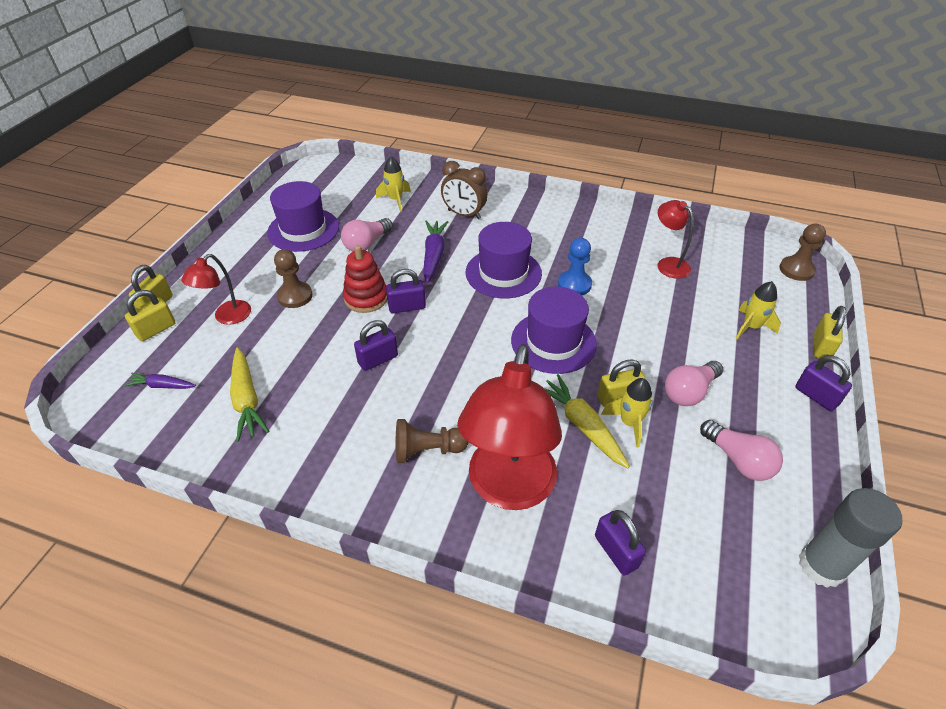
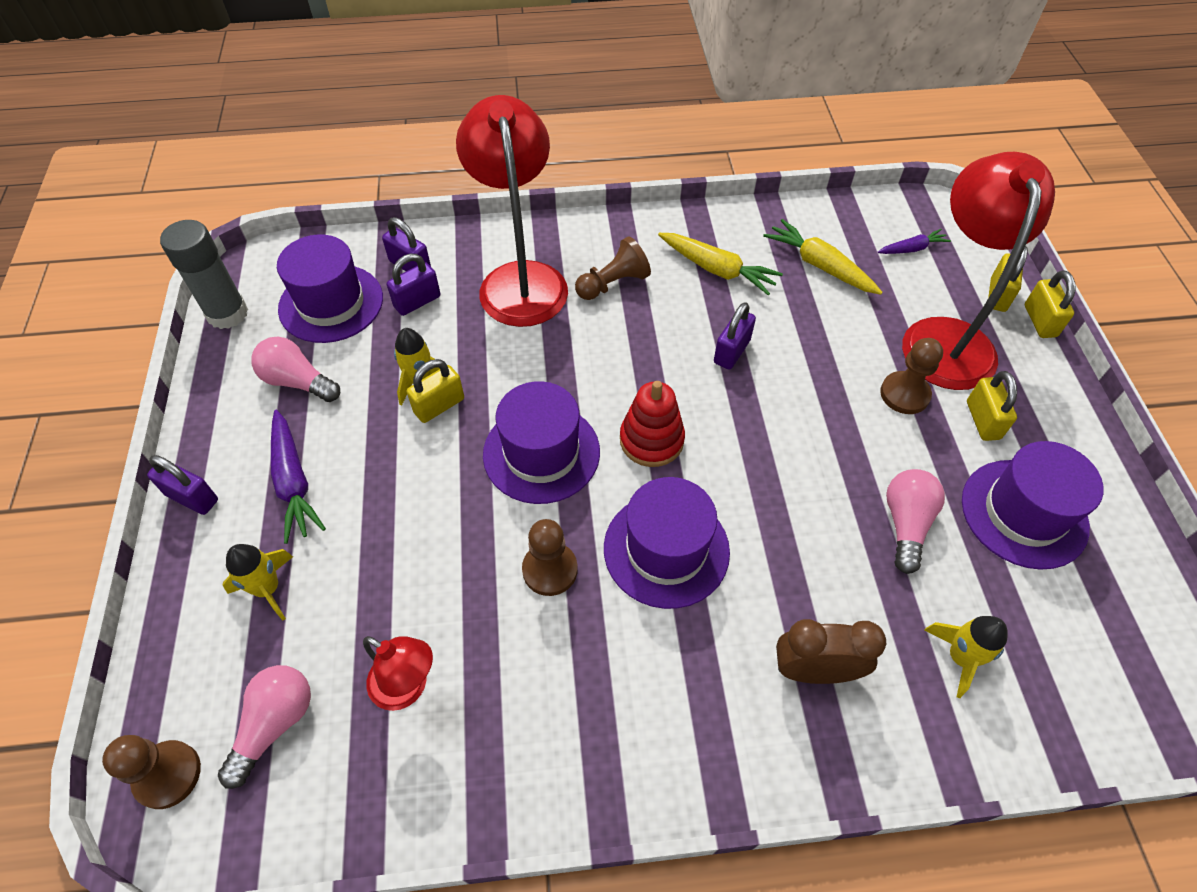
camera: 155 degrees right, 10 degrees up
red lamp [181,254,251,325] -> red lamp [902,152,1055,390], size x2.00
red stacking toy [343,245,387,313] -> red stacking toy moved to [620,381,685,467]
purple padlock [386,269,426,313] -> purple padlock moved to [387,254,441,316]
purple carrot [423,220,448,283] -> purple carrot moved to [271,410,326,544]
yellow carrot [544,374,630,468] -> yellow carrot moved to [658,233,783,295]
blue pawn [558,238,592,295] -> brown pawn [522,519,578,596]
pink light bulb [665,361,723,406] -> pink light bulb moved to [218,665,311,789]
yellow padlock [814,306,846,359] -> yellow padlock moved to [967,371,1017,441]
none -> purple hat [277,234,383,343]

